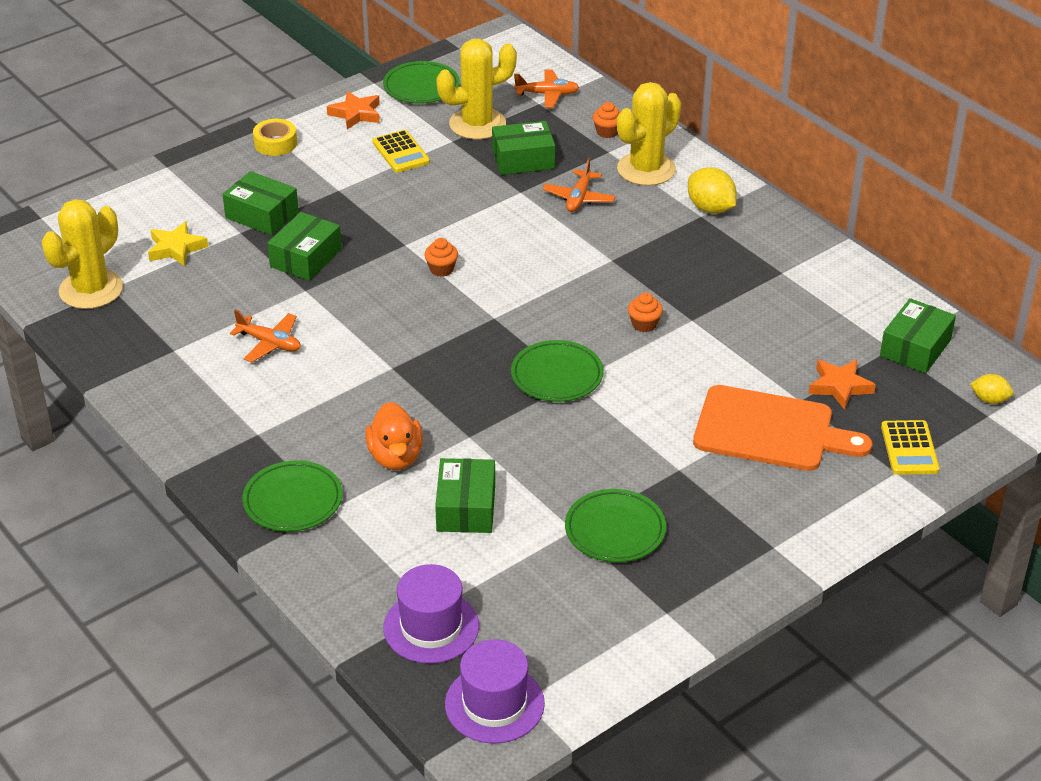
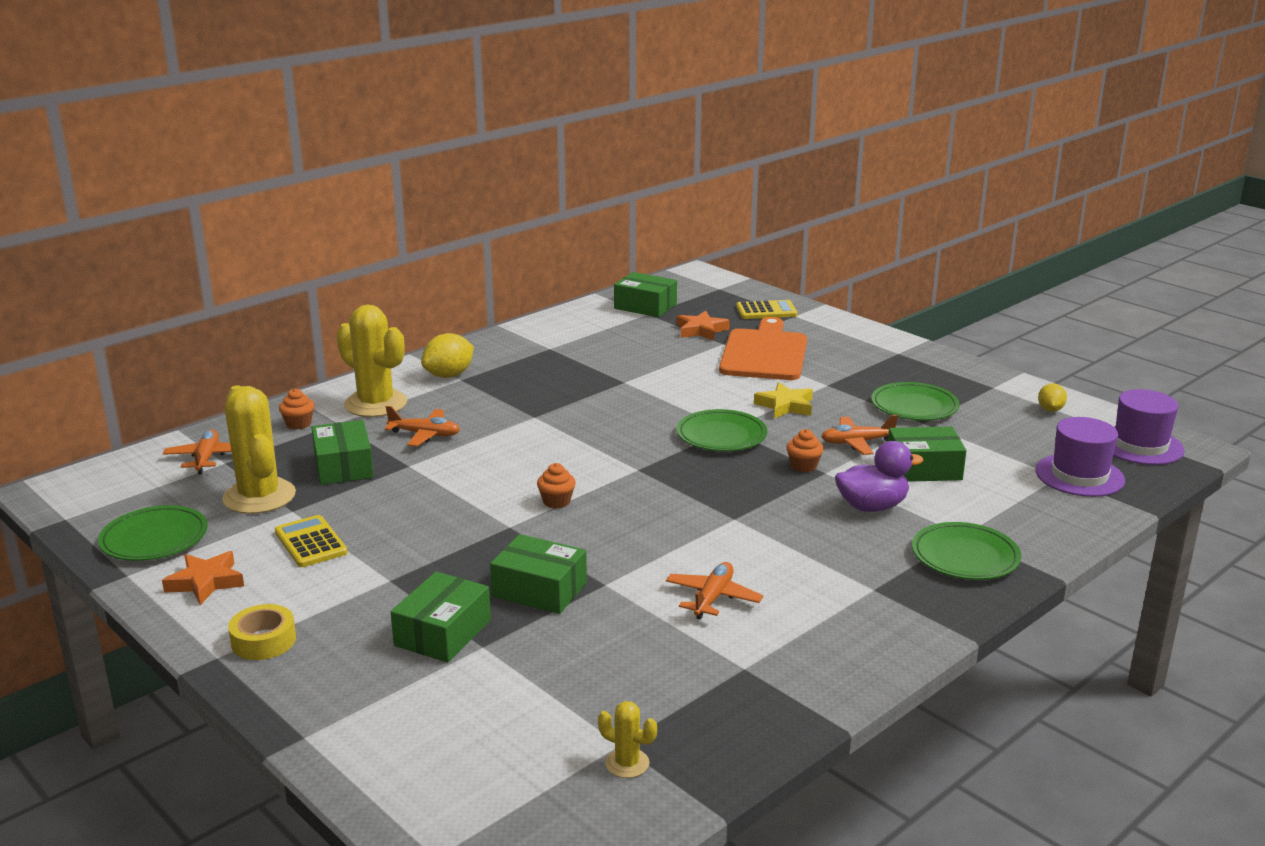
camera: 95 degrees left, 15 degrees down
yellow cactus [41,199,123,309] -> yellow cactus [598,701,657,778], size x0.46
yellow star [148,221,208,266] -> yellow star moved to [754,382,813,419]
orange duck [365,402,423,470] -> purple duck [835,441,924,512]
yellow calculator [372,130,430,173] -> yellow calculator turned 90 degrees counterclockwise [275,515,348,567]
orange cupcake [628,292,663,332] -> orange cupcake moved to [787,429,824,472]
yellow lemon [970,374,1014,404] -> yellow lemon moved to [1038,383,1067,412]
none -> orange plane [821,415,898,455]

